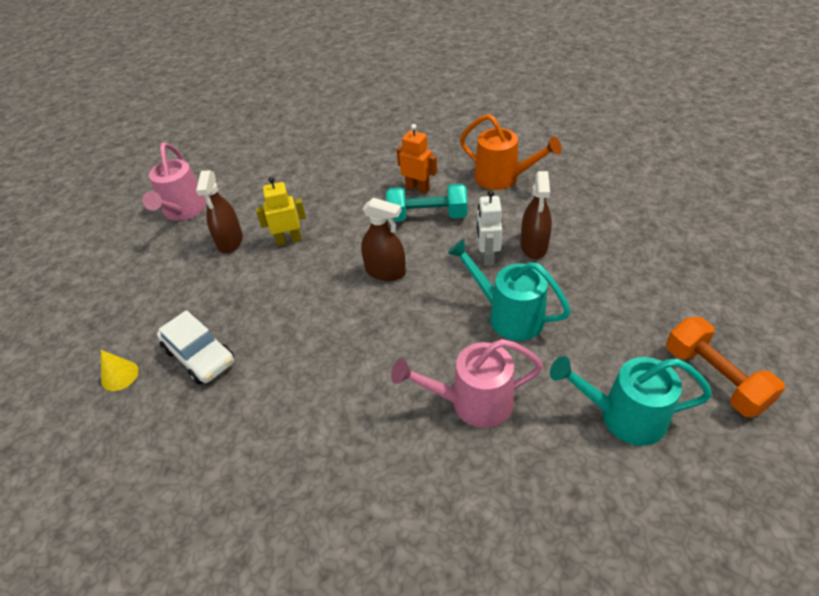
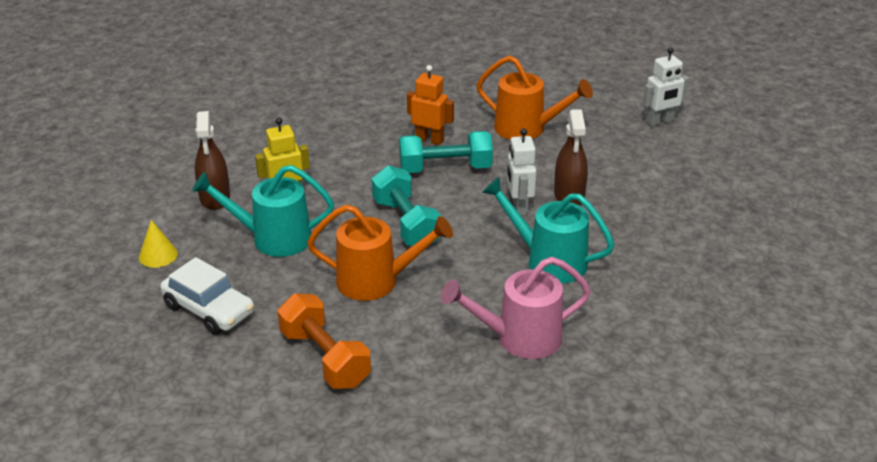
camera: 10 degrees left, 10 degrees down
yellow cone [101,350,139,391] -> yellow cone moved to [139,220,178,268]
pink watering can [142,143,206,221] -> none
brown spray bottle [361,198,406,281] -> turquoise dumbbell [371,165,442,247]
turquoise watering can [550,356,712,446] -> turquoise watering can moved to [192,165,334,257]
orange dumbbell [666,317,785,418] -> orange dumbbell moved to [277,293,371,389]
none -> orange watering can [307,204,453,301]
none -> white robot [643,47,689,126]

